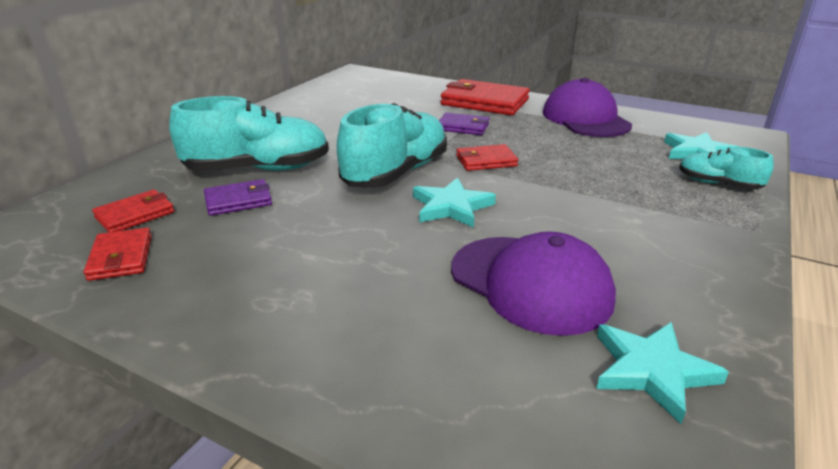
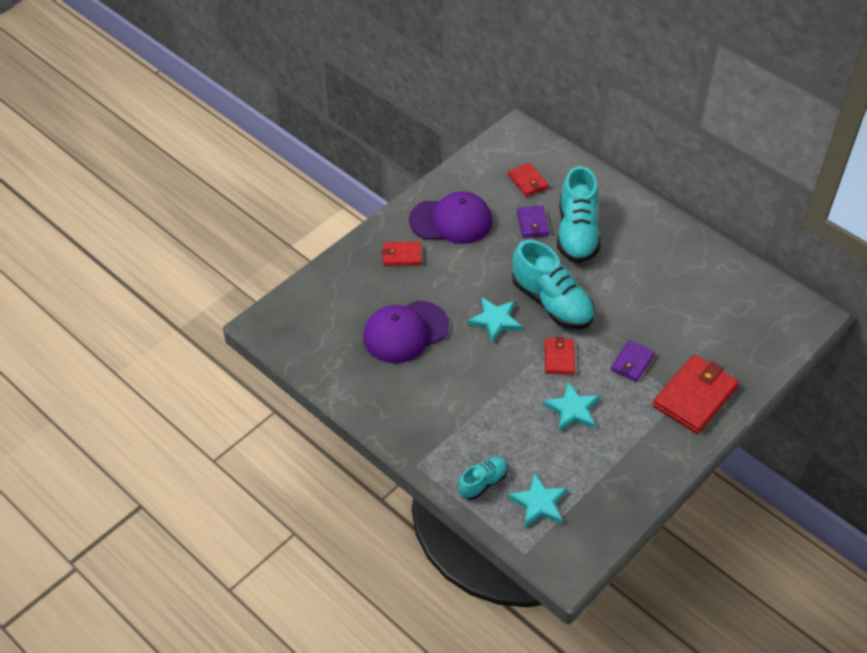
camera: 105 degrees right, 20 degrees up
red wallet [84,227,152,281] -> red wallet moved to [382,242,421,266]
purple cap [543,78,632,137] -> purple cap moved to [409,191,492,244]
turquoise star [596,322,729,424] -> turquoise star moved to [543,382,600,432]

